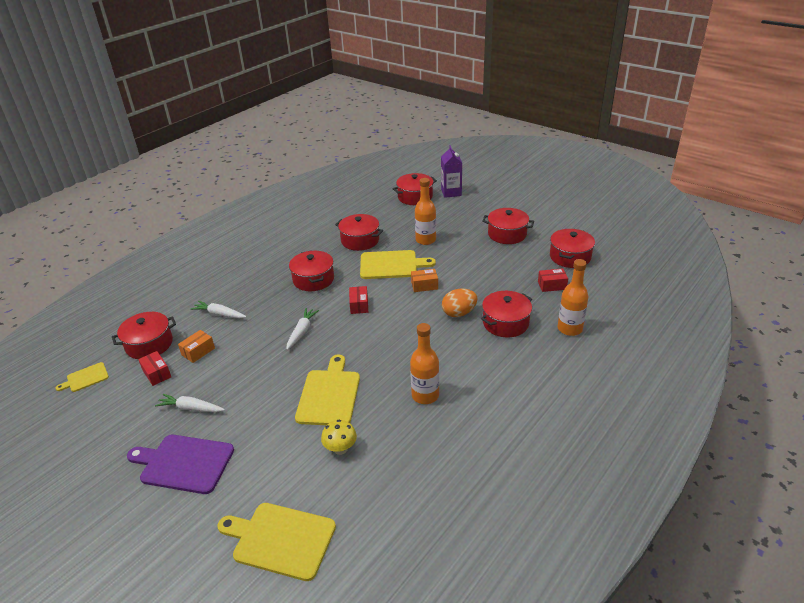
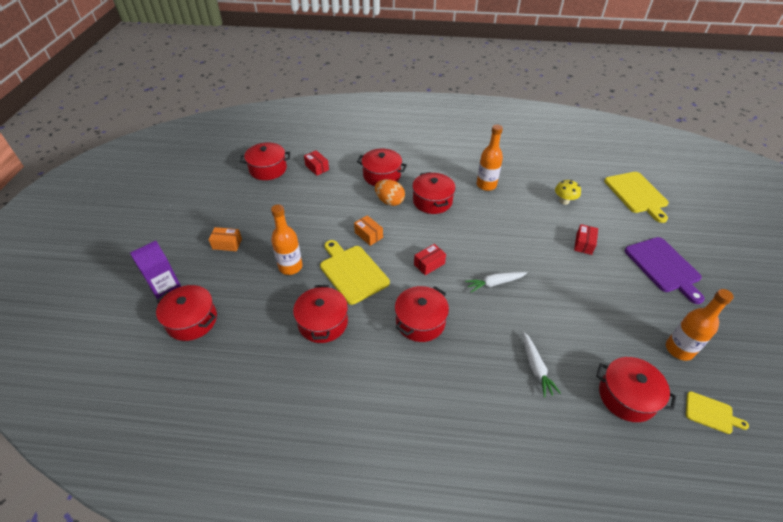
camera: 125 degrees left, 10 degrees up
red box [138,351,171,386] -> red box moved to [574,224,598,255]
white carrot [155,394,225,412] -> none
orange box [178,330,215,363] -> orange box moved to [208,227,242,251]
yellow cutting board [295,354,360,425] -> none
red pot [482,208,534,244] -> red pot moved to [412,172,456,214]
orange bottle [558,259,588,336] -> orange bottle moved to [666,289,734,361]

